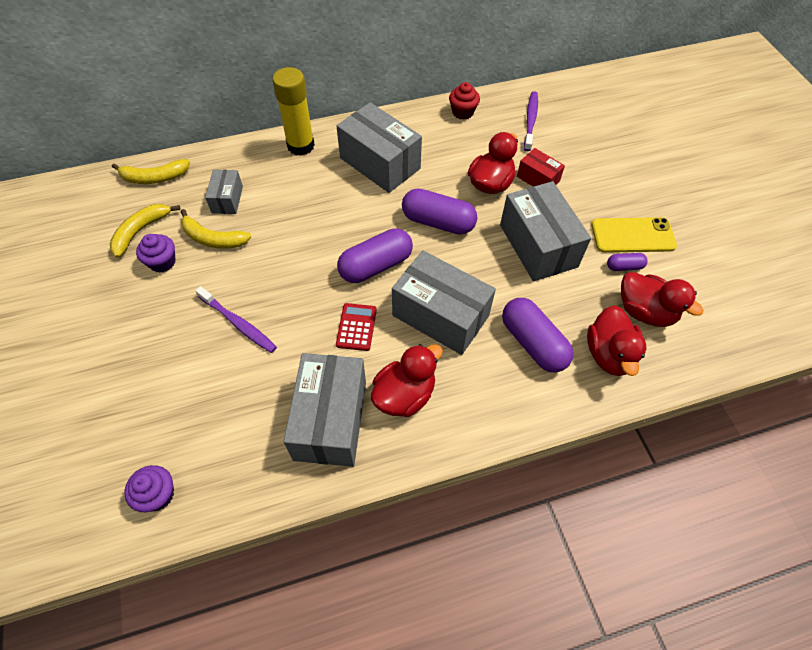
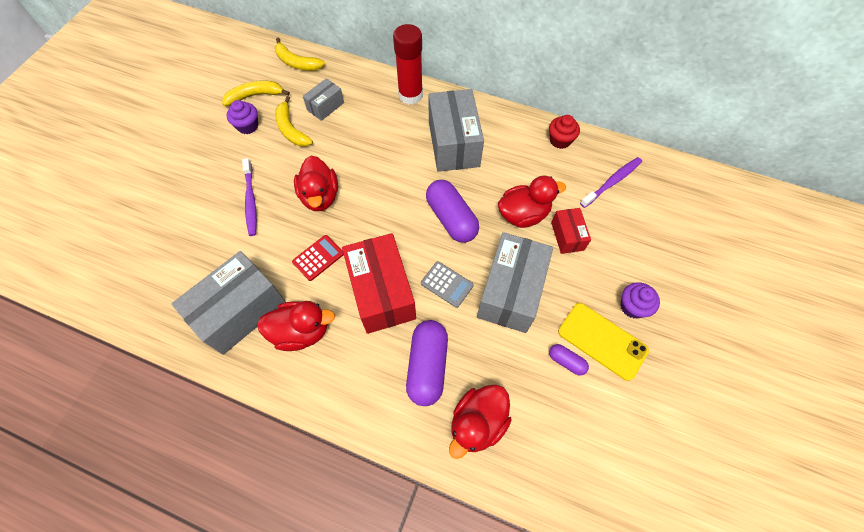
camera: 40 degrees right, 5 degrees up
purple cupcake [124,465,174,512] -> purple cupcake moved to [620,282,660,319]
yellow glue stick [272,67,315,156] -> red glue stick [393,24,423,105]
purple capsule [337,229,413,283] -> none
grey box [392,250,496,355] -> red box [342,233,416,334]
red duck [621,272,703,327] -> red duck moved to [294,156,338,211]
none -> grey calculator [421,261,474,308]

